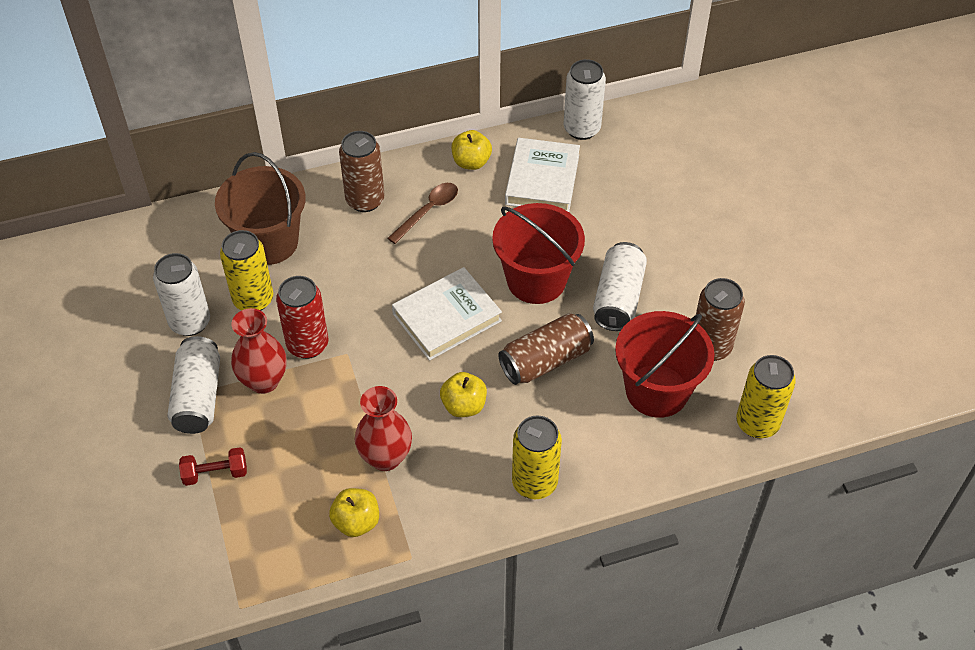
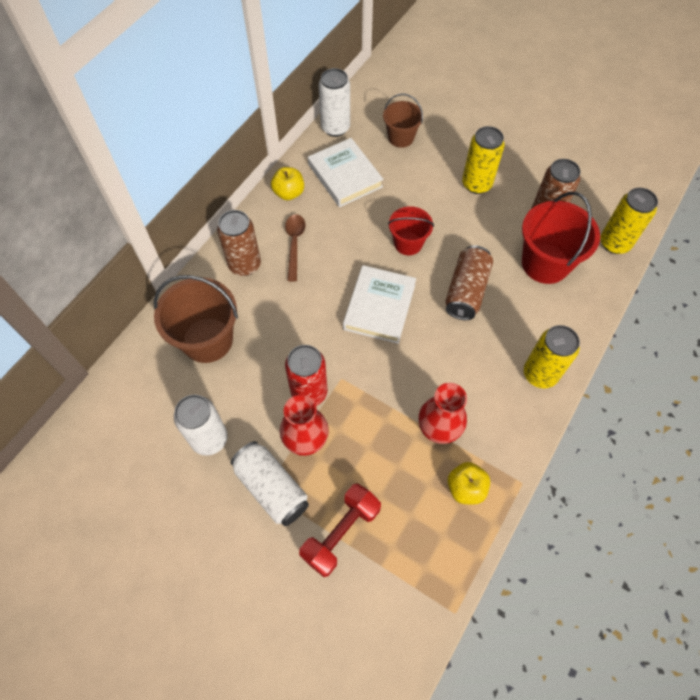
camera: 40 degrees left, 10 degrees up
red dumbbell [179,447,247,486] -> red dumbbell [299,483,381,577], size x1.57
yellow can [220,230,273,311] -> yellow can moved to [462,126,505,194]
yellow apple [440,372,487,417] -> none
red bucket [492,203,585,304] -> red bucket [388,206,434,255], size x0.61
white can [593,242,647,331] -> none
none -> brown bucket [383,93,423,148]

